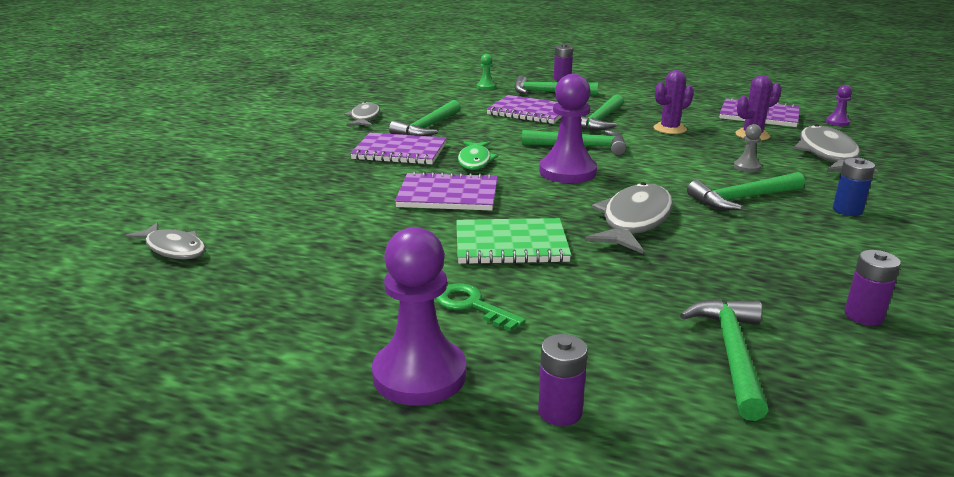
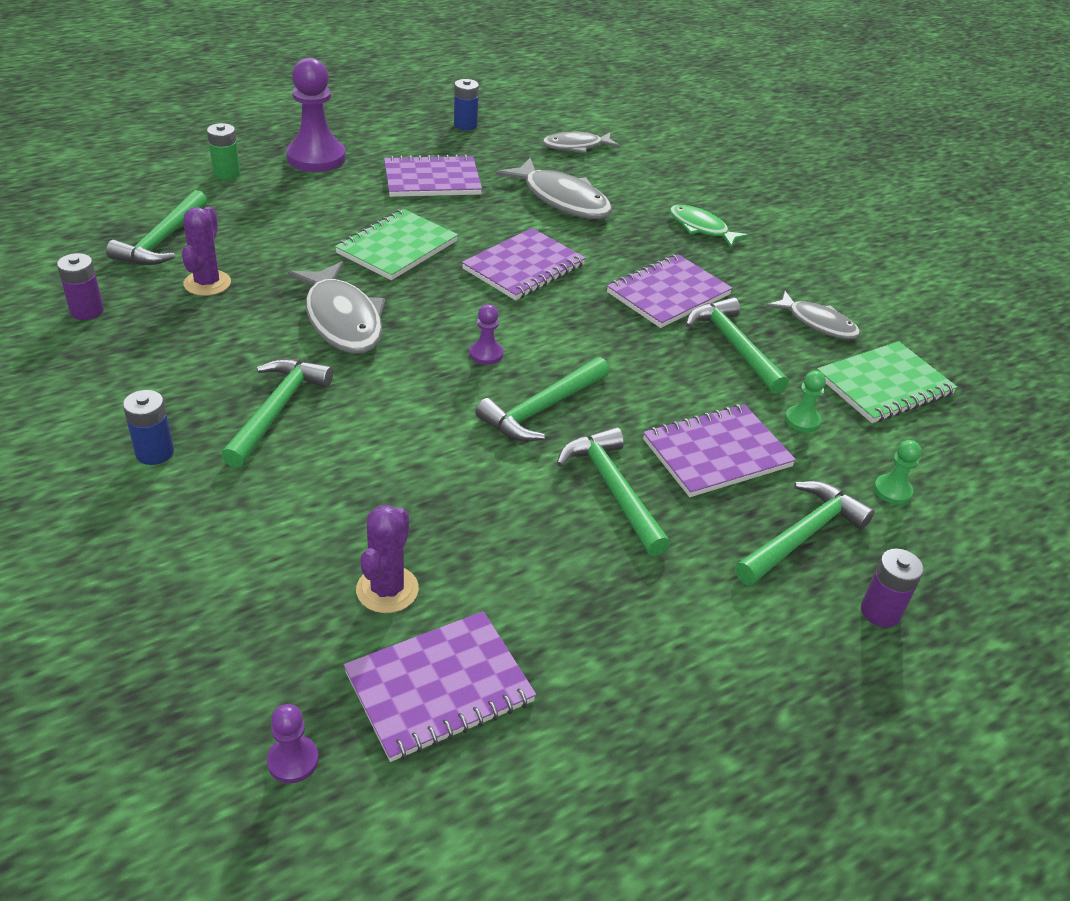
camera: 125 degrees right, 15 degrees up
green key [436,283,525,331] -> none
green fish [458,141,498,170] -> green fish moved to [669,205,749,248]
purple battery [538,334,588,426] -> green battery [207,123,240,180]
purple pawn [539,74,597,183] -> purple pawn [470,304,503,365], size x0.46
purple cactus [653,70,694,134] -> purple cactus moved to [182,207,231,296]
green hammer [680,299,769,421] -> green hammer turned 60 degrees clockwise [106,190,208,265]
grey pawn [734,124,762,172] -> none
grey fish [794,124,878,174] -> grey fish moved to [496,158,612,219]
none -> purple notebook [384,154,482,197]
none -> blue battery [454,79,479,130]
none -> green pawn [785,371,826,432]
none -> green notebook [817,341,957,423]

